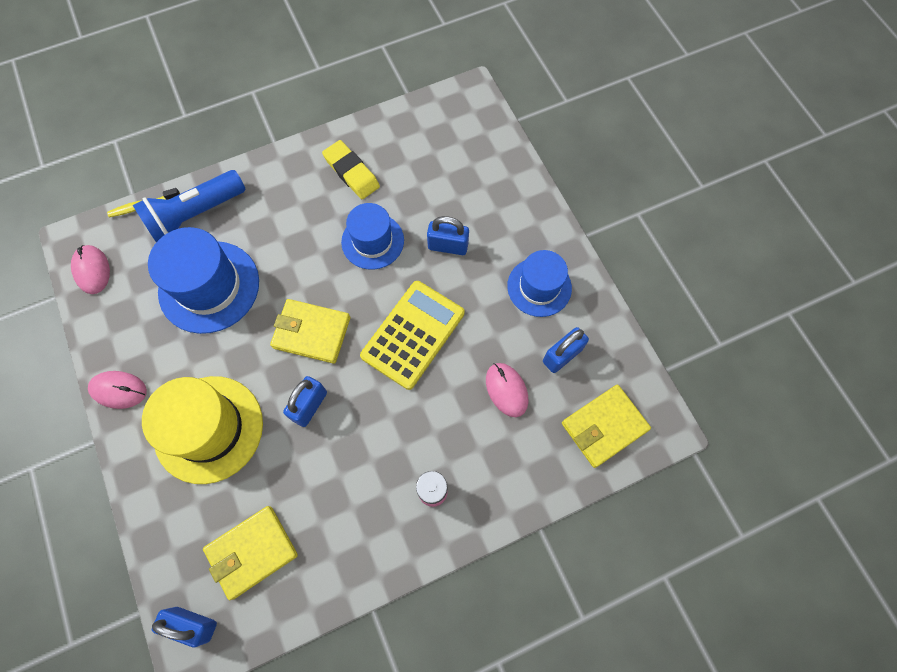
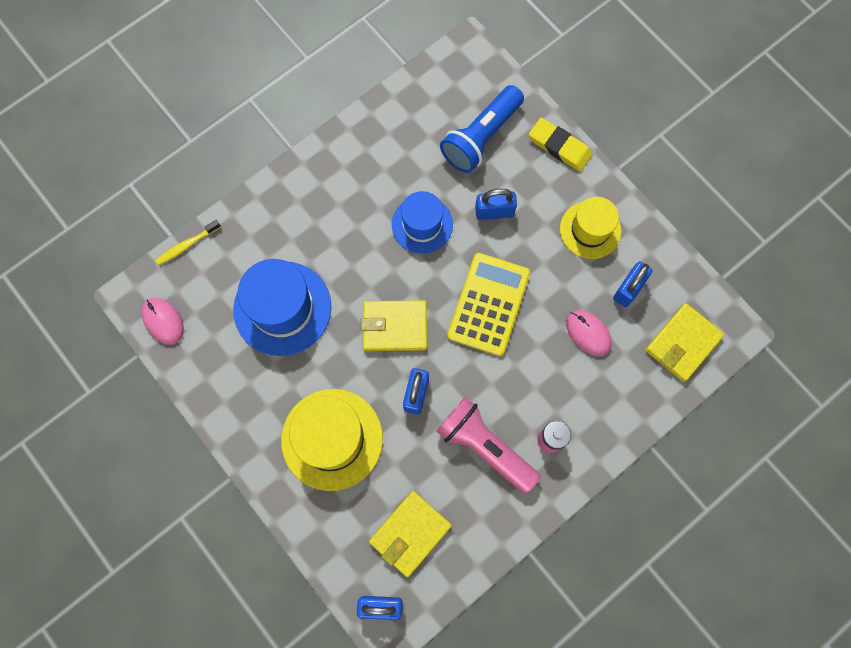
camera: 15 degrees left, 5 degrees up
pink mouse [88,371,147,409] -> none
blue flashlight [133,170,246,242] -> blue flashlight moved to [440,85,524,173]
yellow eraser [322,140,380,199] -> yellow eraser moved to [529,118,592,172]
blue hat [507,250,572,317] -> yellow hat [560,197,621,259]
none -> pink flashlight [436,397,540,494]

